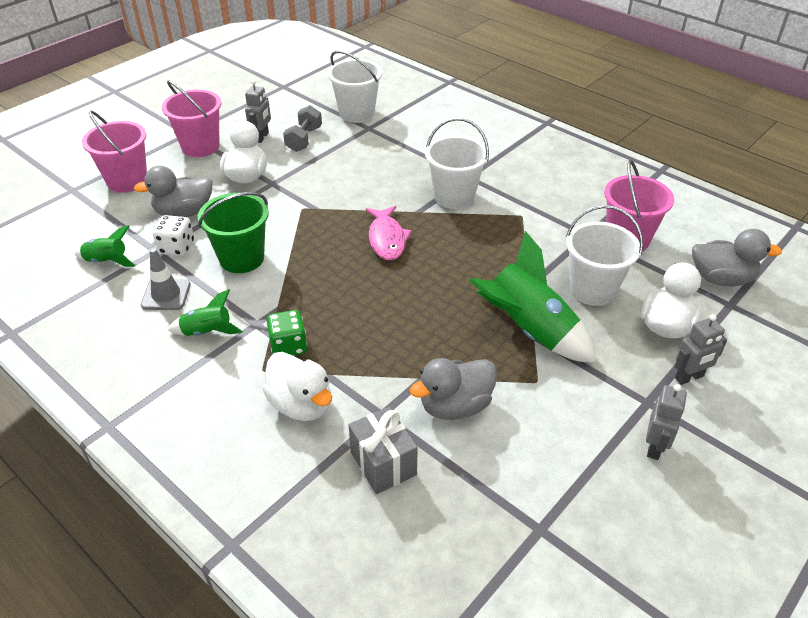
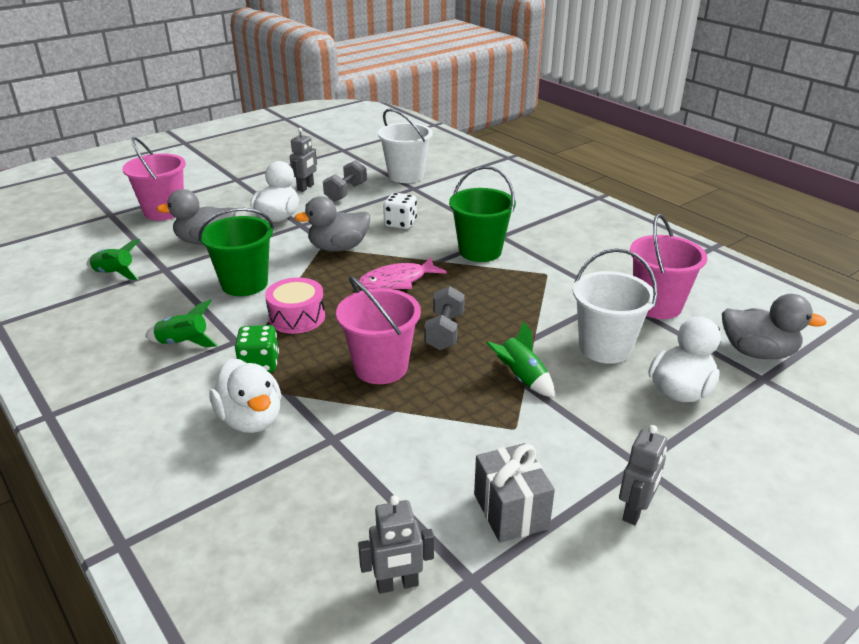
camera: 10 degrees right, 10 degrees down
grey traffic cone [141,248,191,310] -> none
white dice [153,215,194,256] -> white dice moved to [383,193,417,229]
pink bucket [162,80,221,157] -> pink bucket moved to [336,276,421,384]
grey gift [349,406,418,494] -> grey gift moved to [474,443,555,543]
pink fish [366,206,412,260] -> pink fish turned 60 degrees clockwise [359,257,447,289]
grey duck [410,358,497,420] -> grey duck moved to [294,196,370,252]
white bucket [425,118,489,209] -> green bucket [449,166,516,262]
green rocket [469,231,596,363] -> green rocket [486,321,554,397], size x0.52
grey robot [675,314,727,385] -> grey robot moved to [358,495,434,594]
none -> pink drum [265,278,325,334]
none -> grey dumbbell [424,286,465,350]

